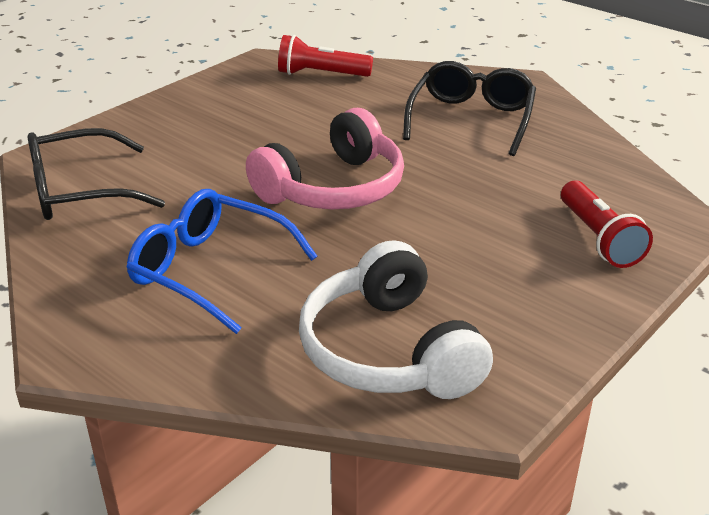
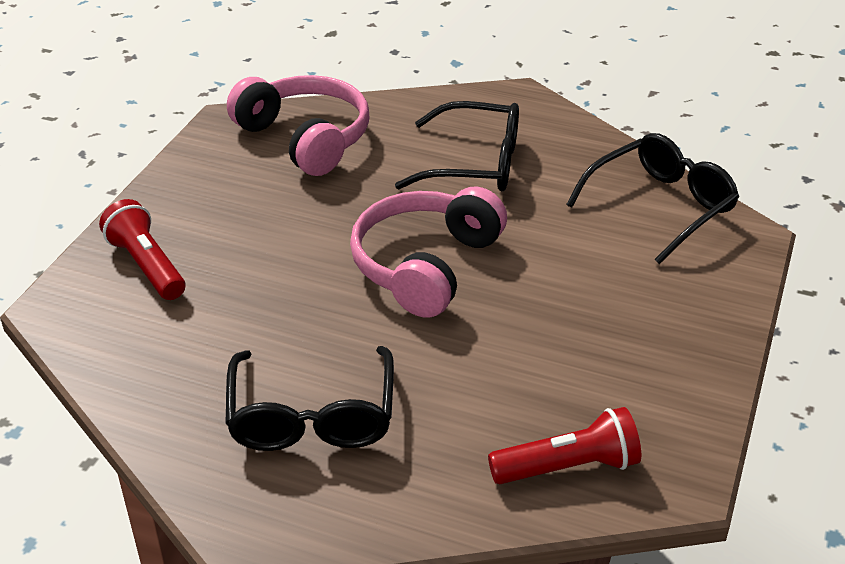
camera: 160 degrees right, 5 degrees up
blue glasses [126,189,317,334] -> black glasses [395,101,519,191]
white headphones [299,240,493,399] -> pink headphones [227,75,370,176]

